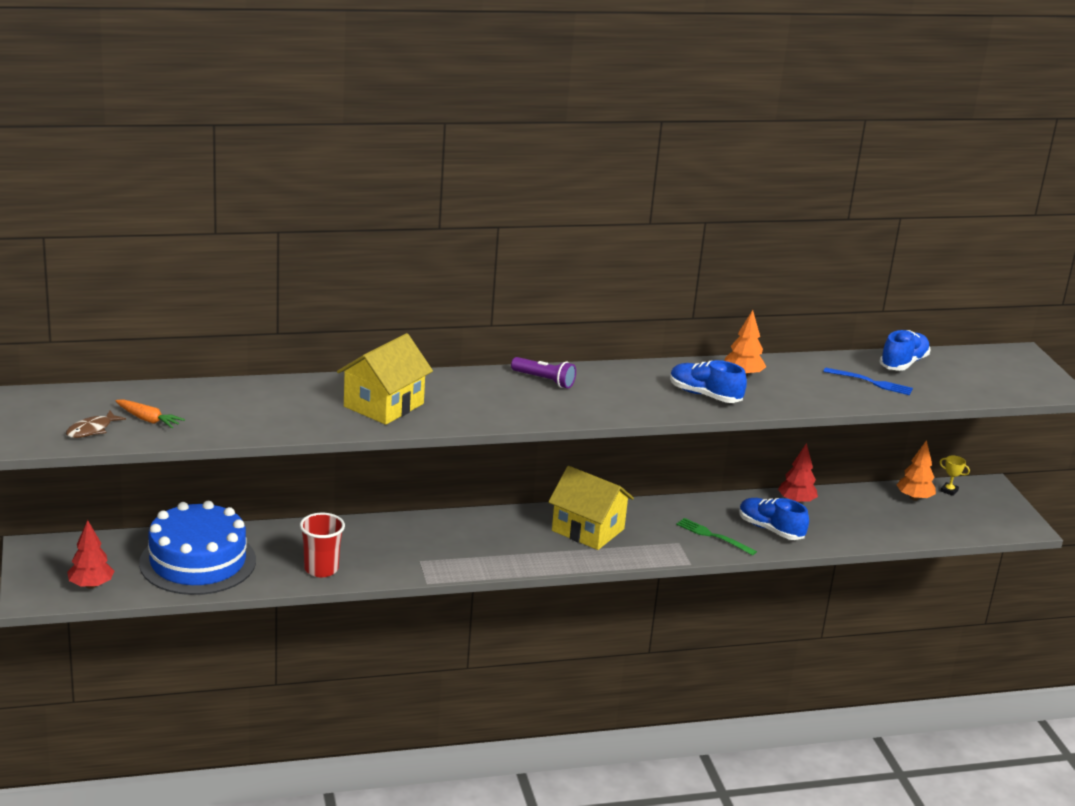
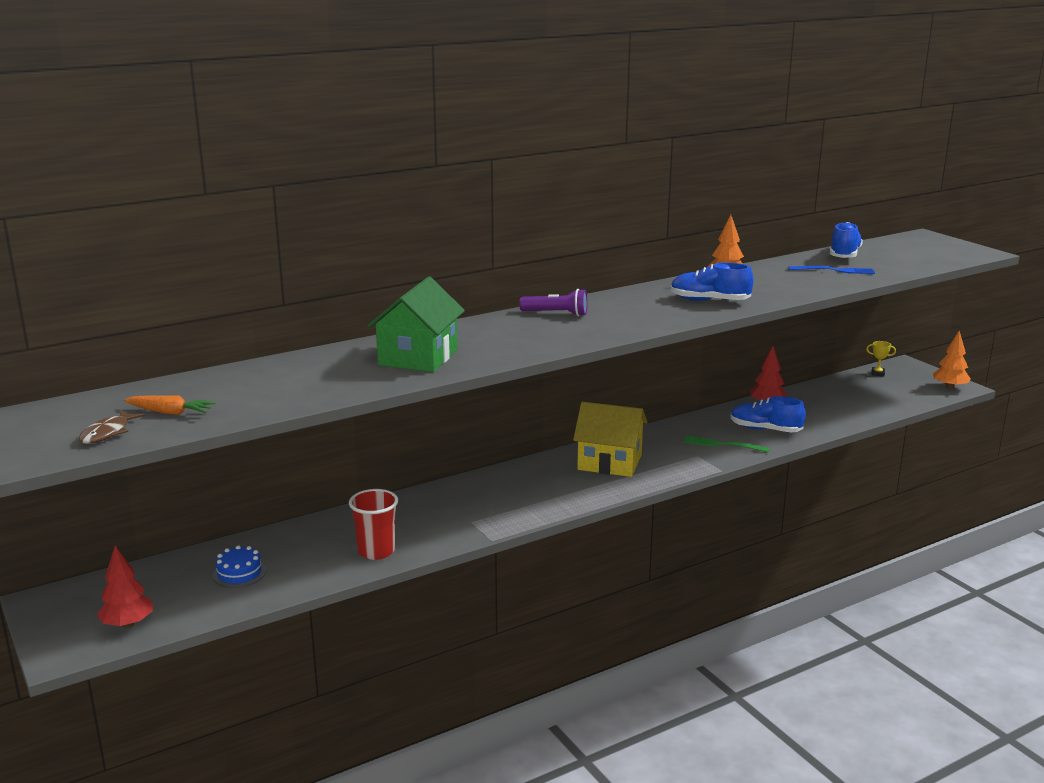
camera: 15 degrees left, 5 degrees down
blue cake [139,501,256,595] -> blue cake [213,545,266,588], size x0.40
yellow house [337,333,433,425] -> green house [367,276,465,372]
orange tree [896,440,936,501] -> orange tree moved to [933,331,971,389]

